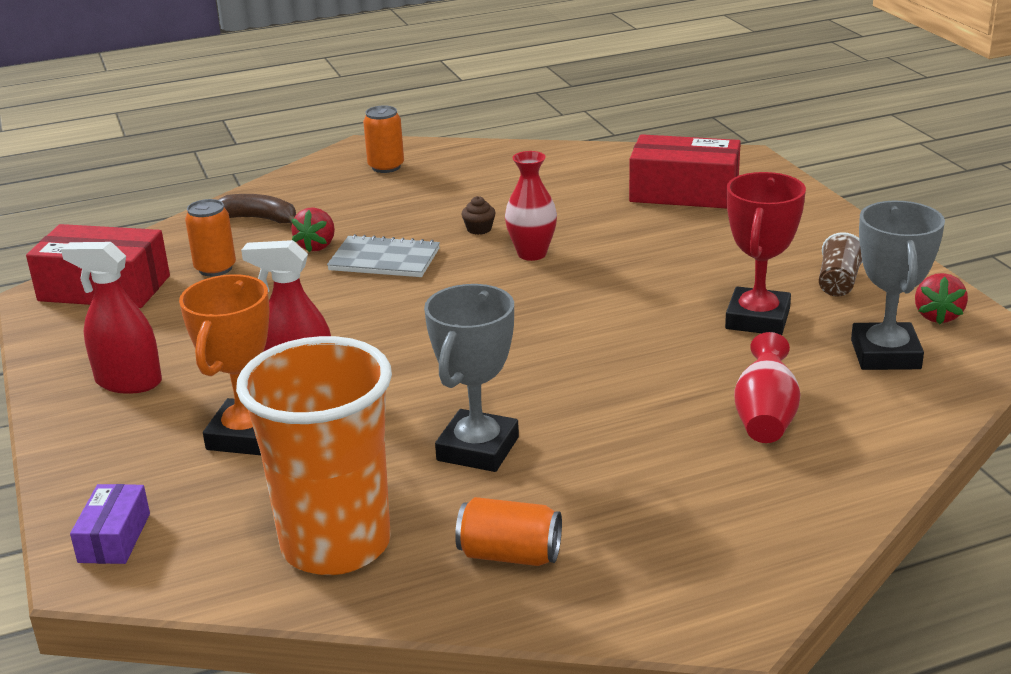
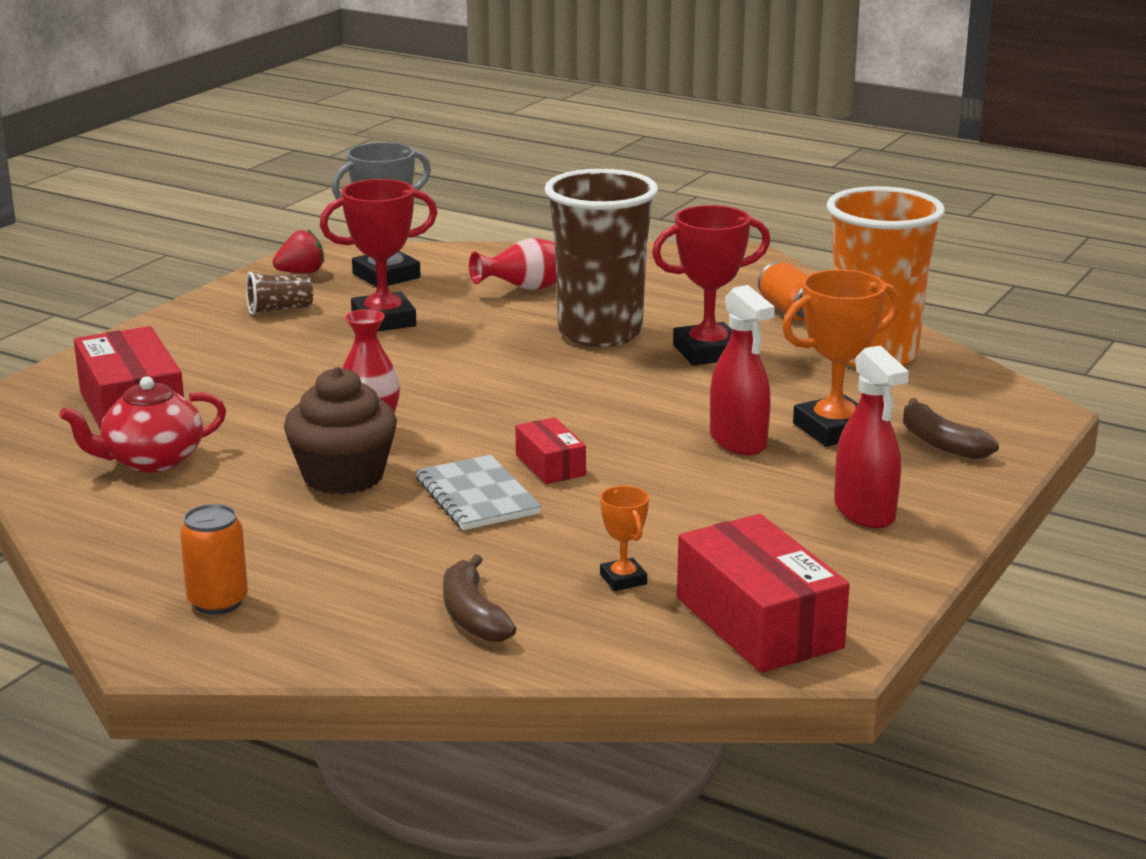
camera: 130 degrees left, 5 degrees down
purple box [70,484,150,564] -> none
orange can [185,199,236,276] -> orange trophy [600,486,649,591]
red strawberry [291,207,335,252] -> none
grey trophy [424,284,519,472] -> red trophy [652,205,770,365]
brown cupcake [462,196,495,235] -> brown cupcake [284,367,397,495], size x2.50
none -> red teapot [59,376,226,473]
none -> red box [515,417,586,484]
none -> brown cup [544,169,658,347]
none -> brown banana [903,398,999,459]

